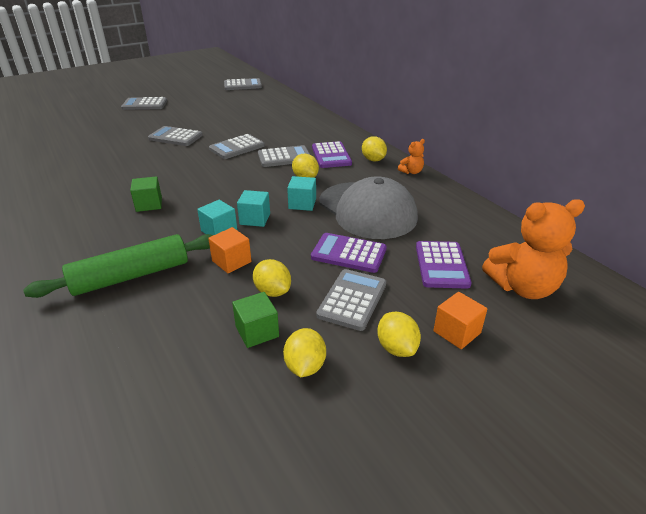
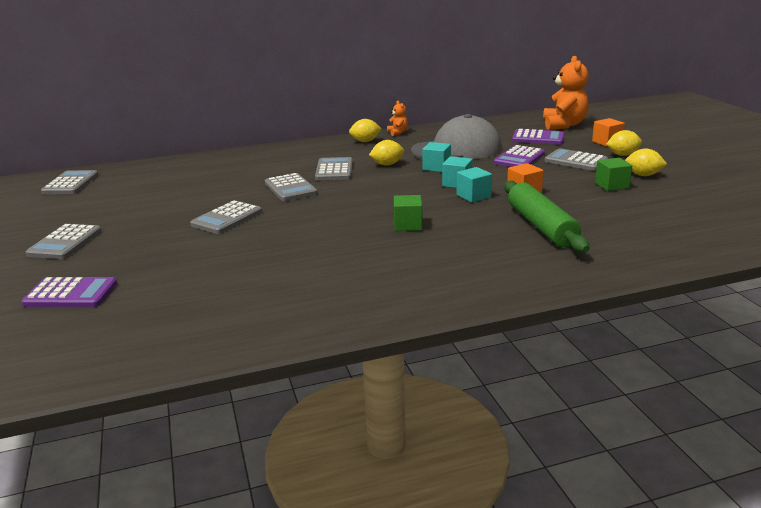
camera: 75 degrees left, 10 degrees down
yellow lemon [253,259,291,297] -> none
purple calculator [312,141,352,168] -> purple calculator moved to [21,277,117,307]

